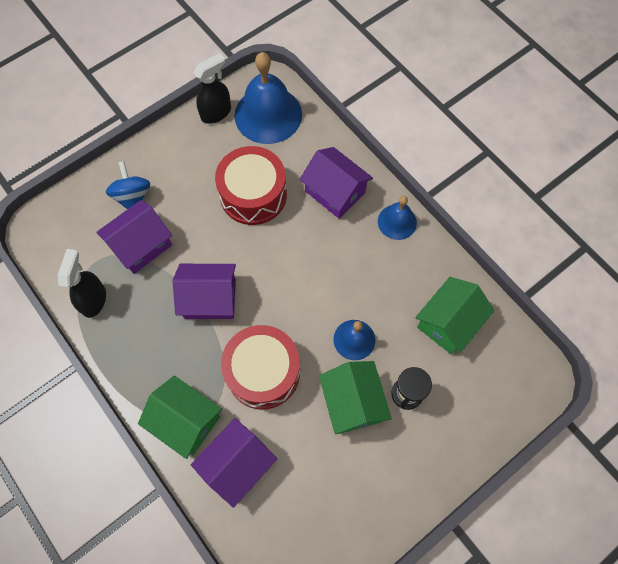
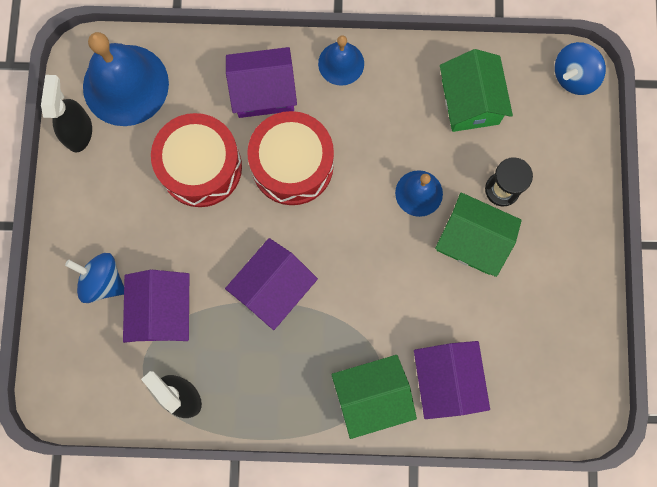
camera: 50 degrees left, 10 degrees up
red drum [221,325,300,409] -> red drum moved to [247,111,334,205]
none -> blue spinning top [555,42,606,95]

